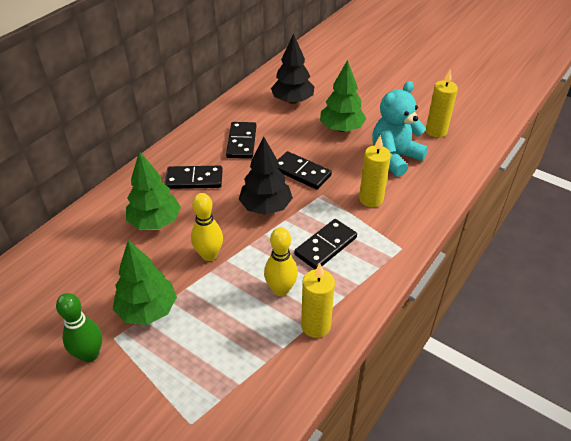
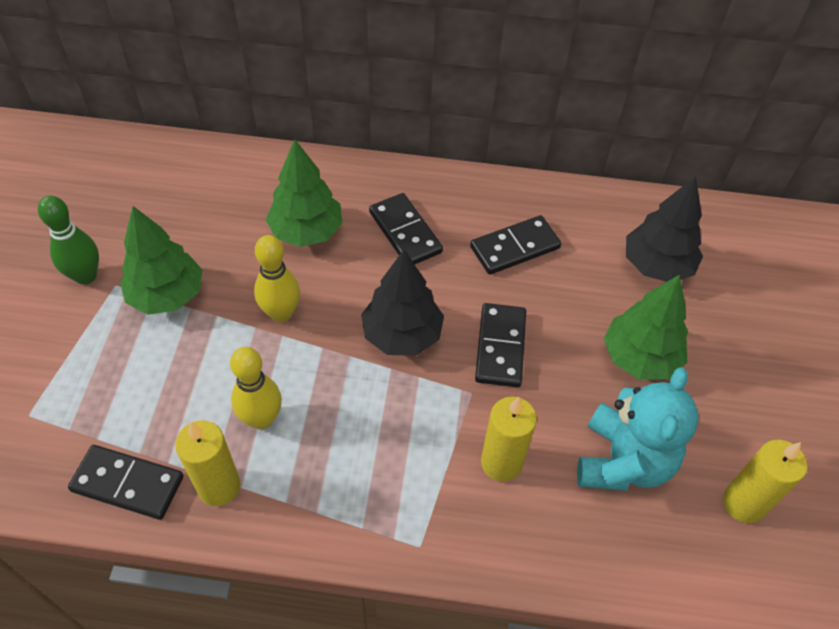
camera: 60 degrees right, 10 degrees up
black domino [294,219,357,269] -> black domino moved to [68,445,184,520]
turquoise teddy bear [372,81,428,177] -> turquoise teddy bear turned 90 degrees clockwise [577,367,698,491]

